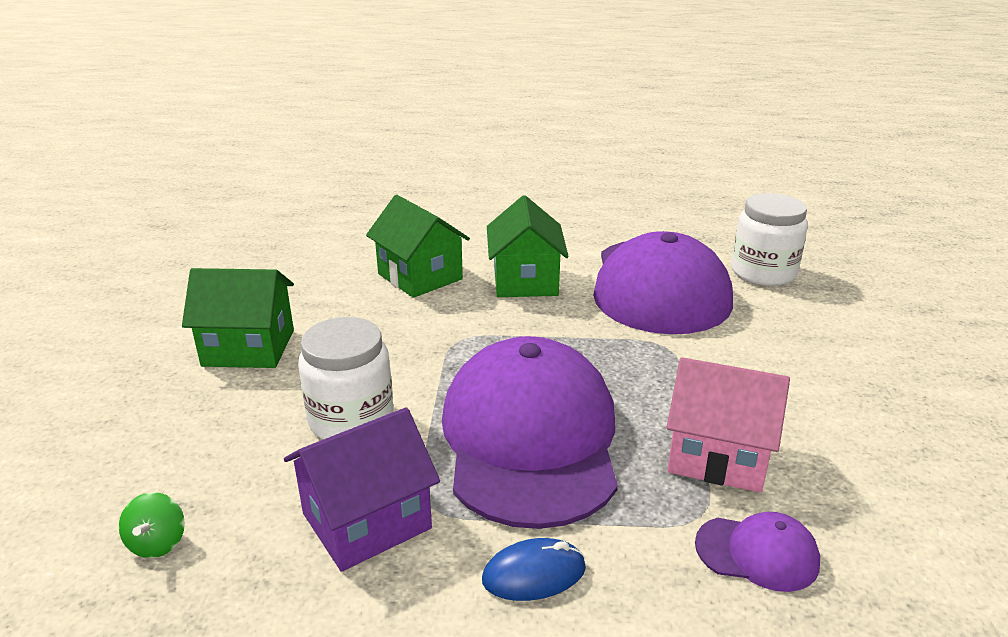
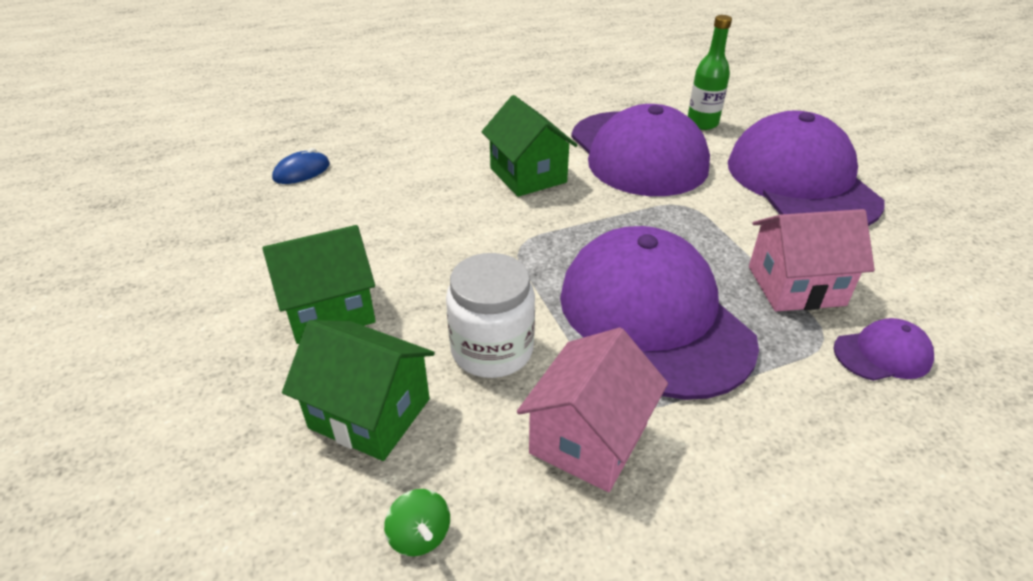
camera: 25 degrees left, 10 degrees up
purple house [284,407,440,572] -> pink house [517,328,668,492]
green house [366,195,470,298] -> green house moved to [282,320,435,461]
blue mouse [482,538,586,601] -> blue mouse moved to [272,148,330,184]
white jar [732,193,808,286] -> green bottle [688,15,732,130]
none -> purple cap [728,110,885,226]

